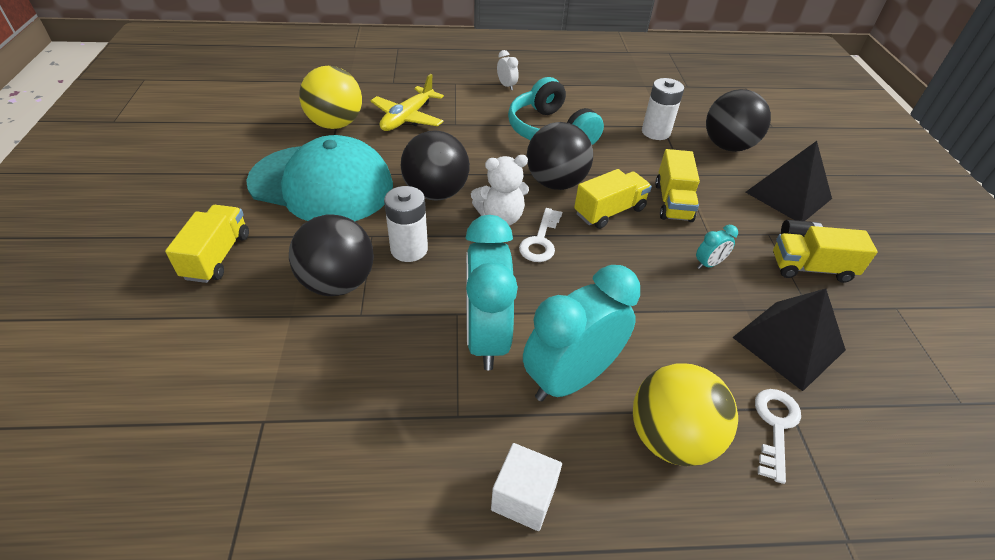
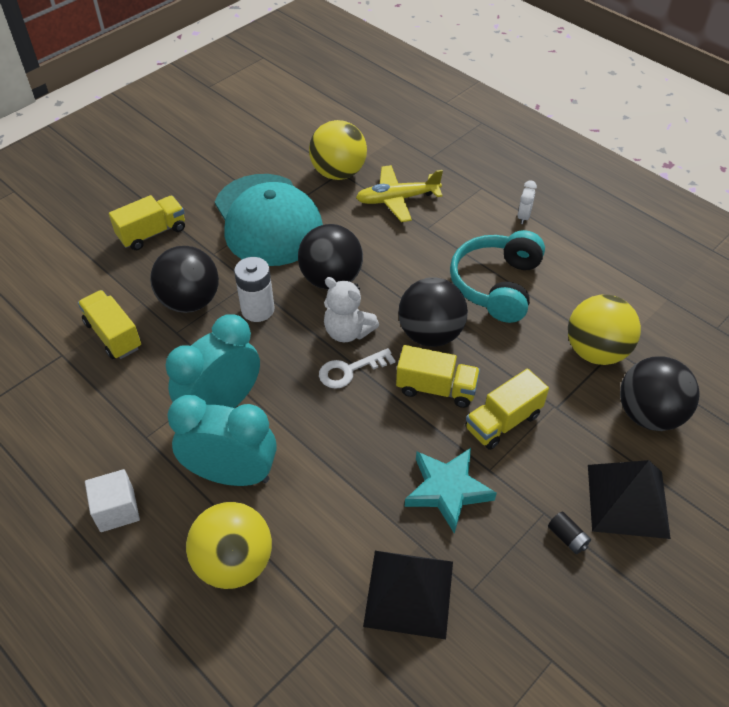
camera: 50 degrees right, 5 degrees up
white battery [642,78,684,140] -> yellow ball [568,295,641,365]
turquoise clock [696,225,738,269] -> turquoise star [405,448,497,534]
white key [755,389,801,484] -> none
yellow truck [773,226,878,283] -> yellow truck moved to [78,290,141,359]

